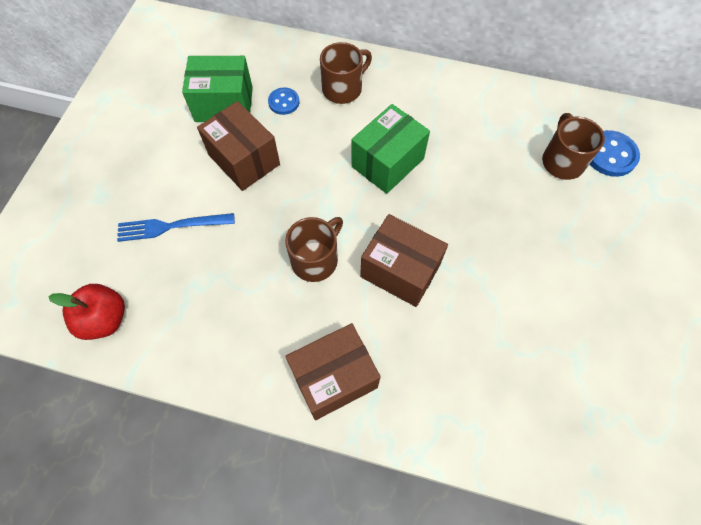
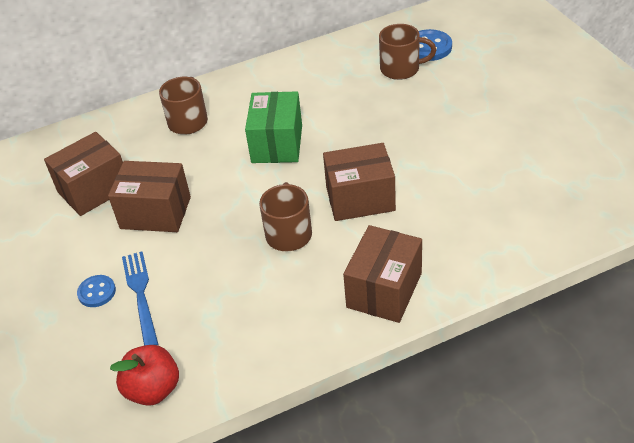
camera: 35 degrees left, 20 degrees down
blue fork [117,213,235,242] -> blue fork turned 120 degrees clockwise [122,252,158,346]
green box [182,56,253,122] -> brown box [44,132,123,216]
blue button [268,88,300,115] -> blue button moved to [77,275,116,307]
brown mug [542,113,605,180] -> brown mug turned 135 degrees clockwise [379,24,436,80]

